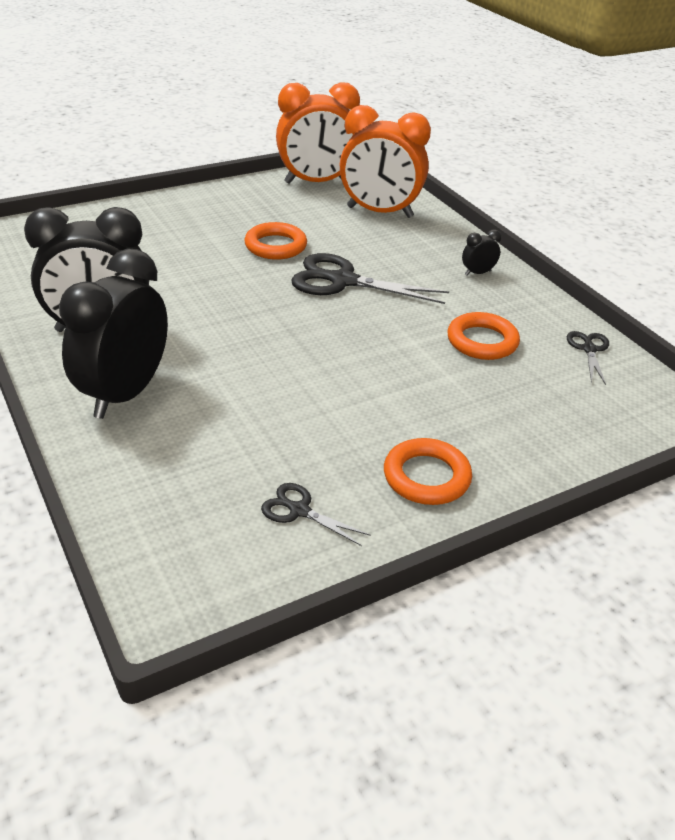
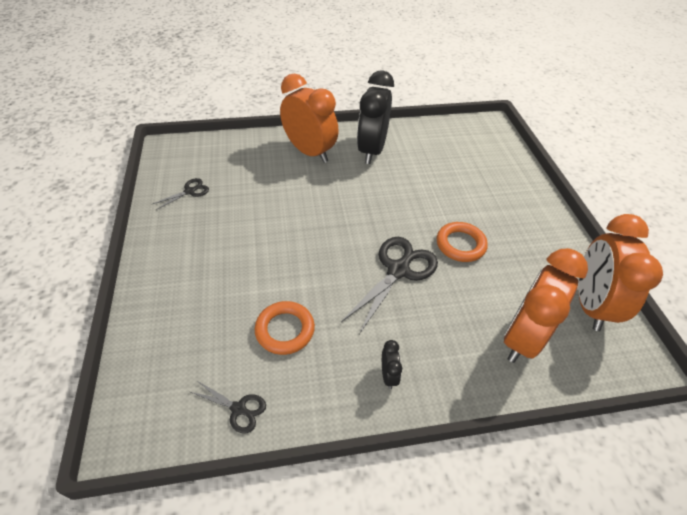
camera: 110 degrees right, 10 degrees up
black clock [59,249,168,419] -> orange clock [280,74,339,163]
orange ring [384,438,472,505] -> none

